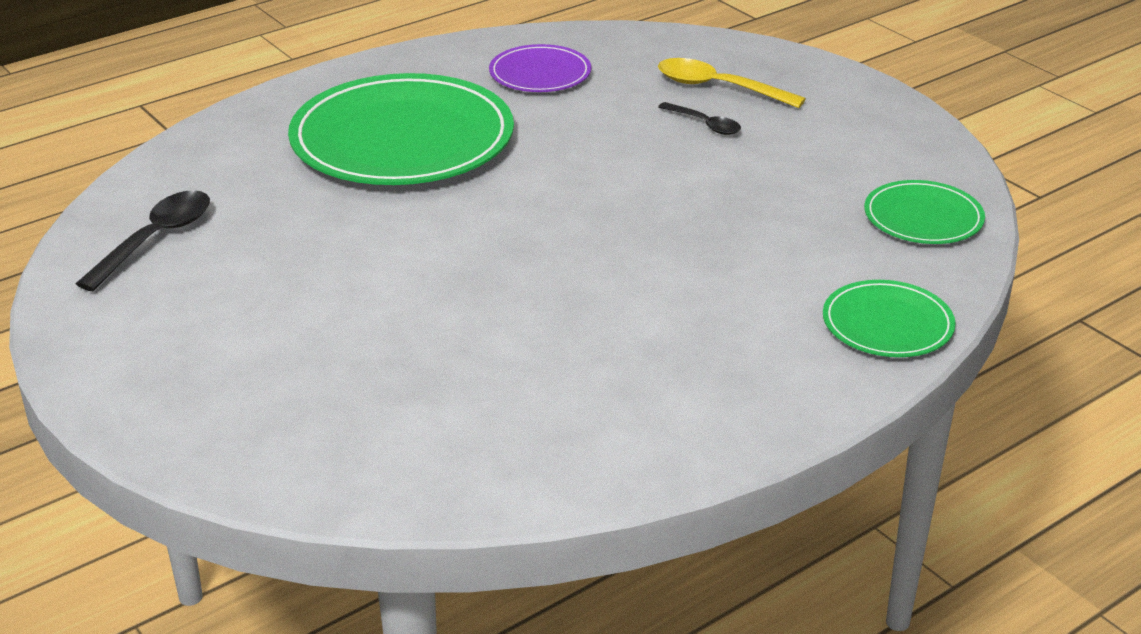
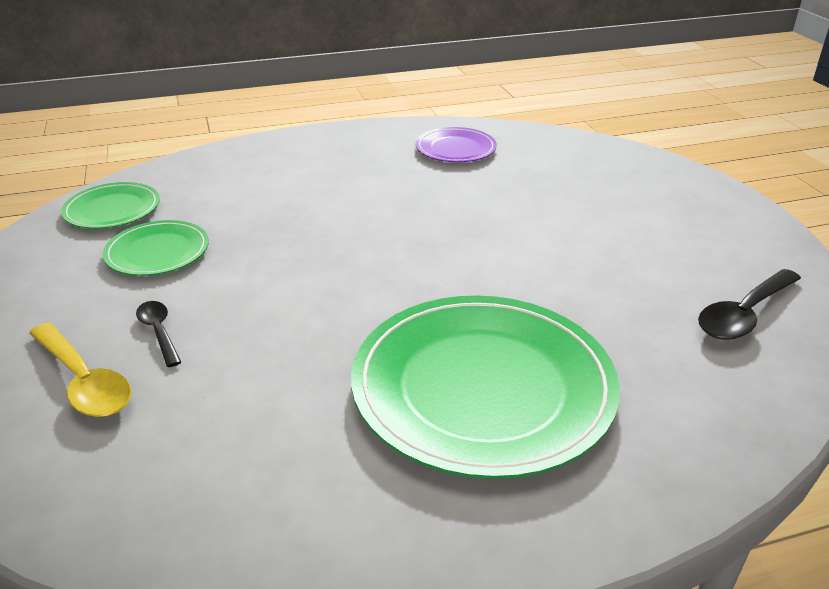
camera: 160 degrees left, 0 degrees up
purple plate [489,44,591,92] -> purple plate moved to [415,127,497,162]
green plate [823,280,955,357] -> green plate moved to [103,220,209,276]

